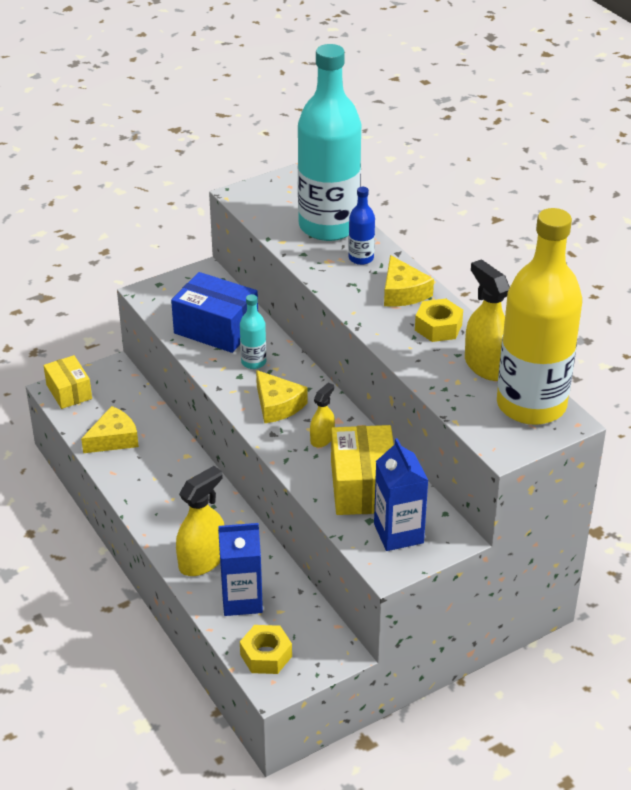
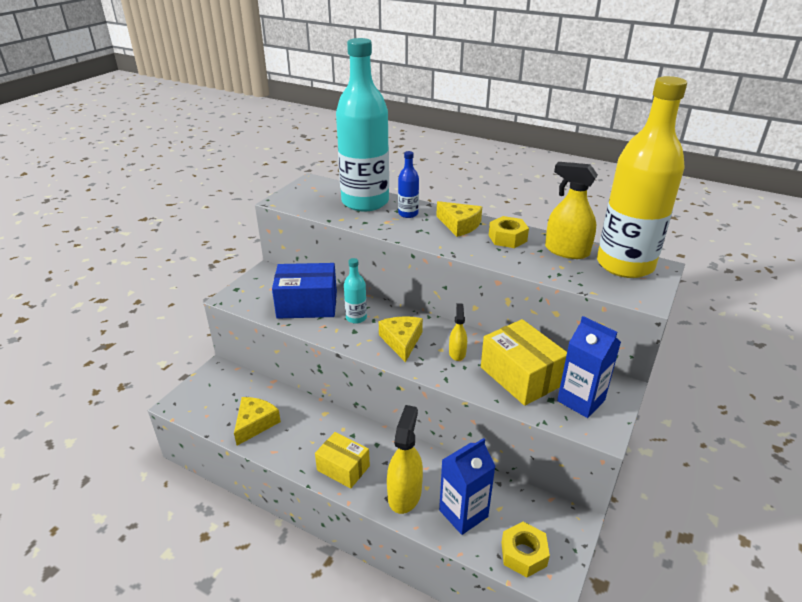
camera: 30 degrees left, 5 degrees down
yellow box [43,355,92,409] -> yellow box moved to [315,432,370,489]
yellow cheese [256,370,307,424] -> yellow cheese turned 120 degrees counterclockwise [379,316,423,362]

